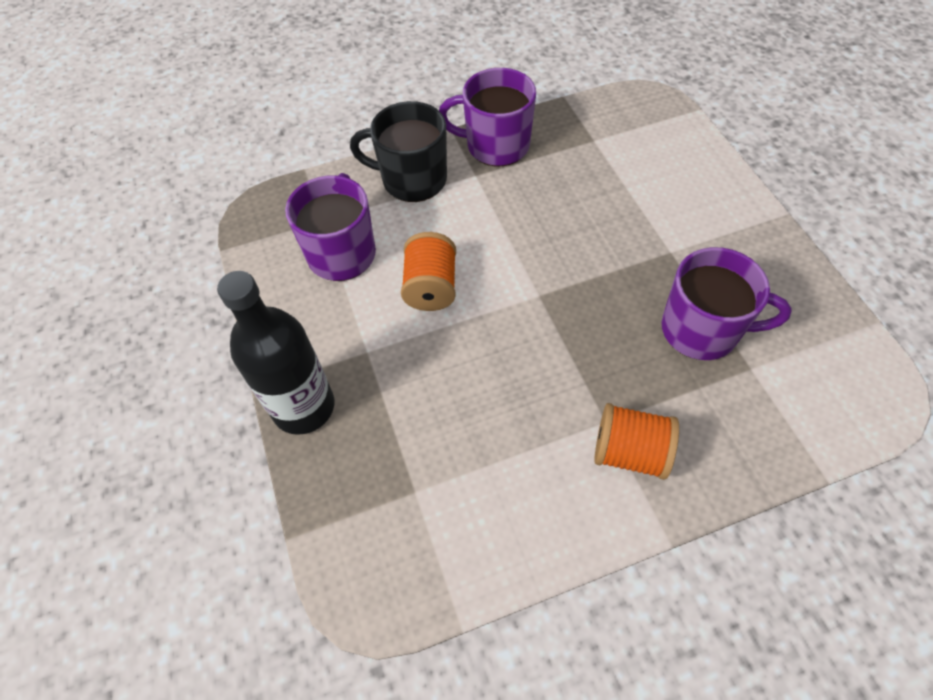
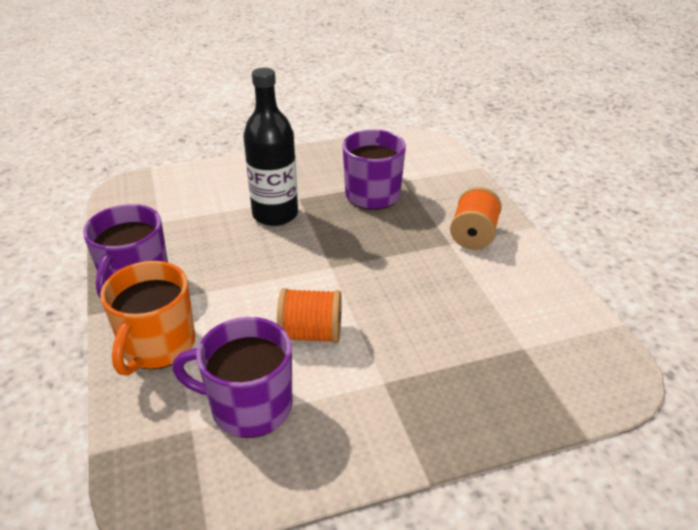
camera: 90 degrees left, 20 degrees down
black bottle [217,271,334,435] -> black bottle moved to [243,68,298,226]
black mug [350,101,447,202] -> orange mug [100,261,195,376]

